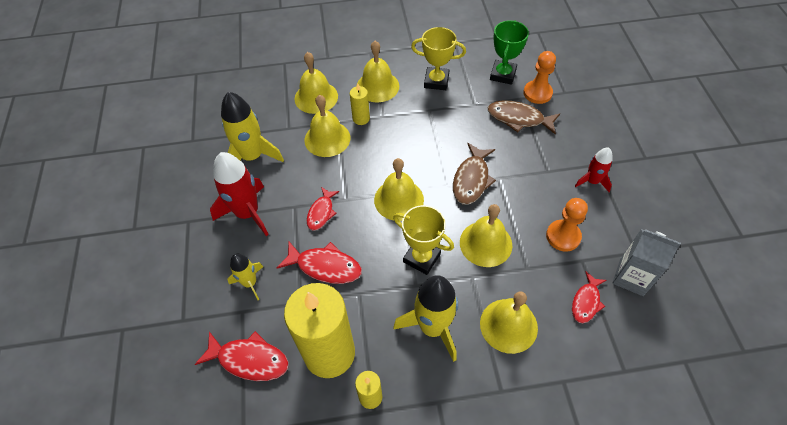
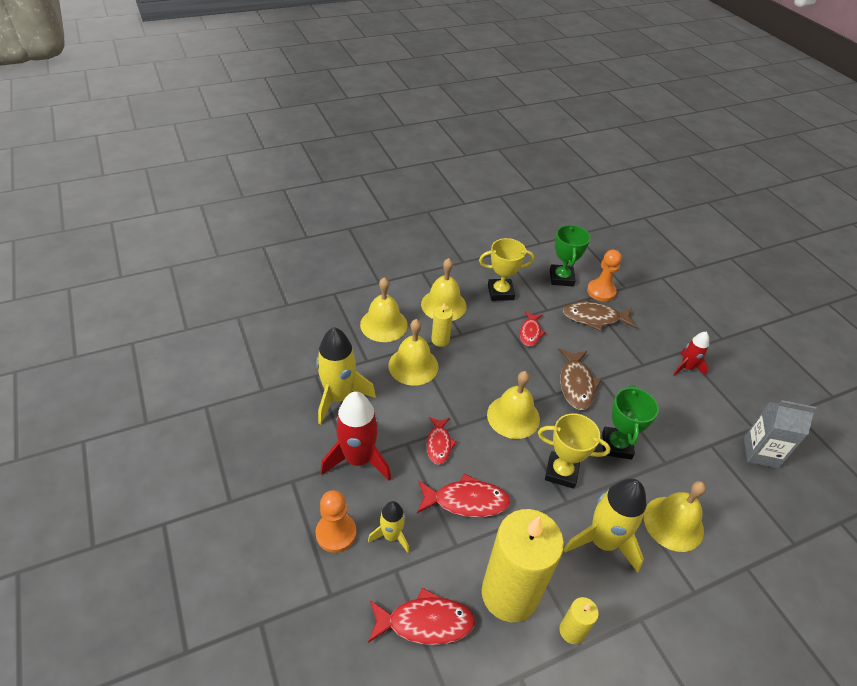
camera: 20 degrees left, 10 degrees down
yellow bell [460,204,512,267] -> green trophy [602,385,659,460]
orange pawn [546,198,588,251] -> orange pawn moved to [316,490,357,553]
red fish [572,271,607,323] -> red fish moved to [520,311,546,346]

